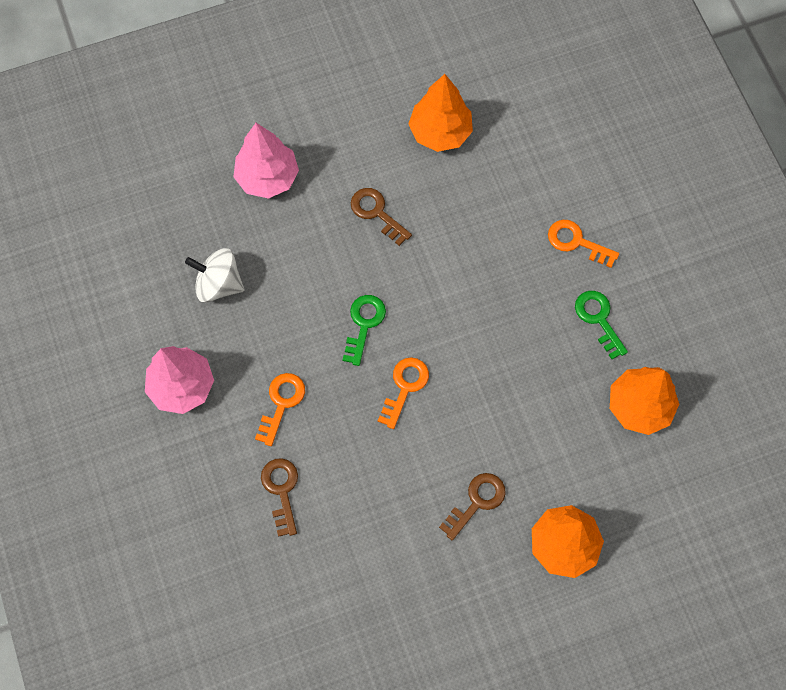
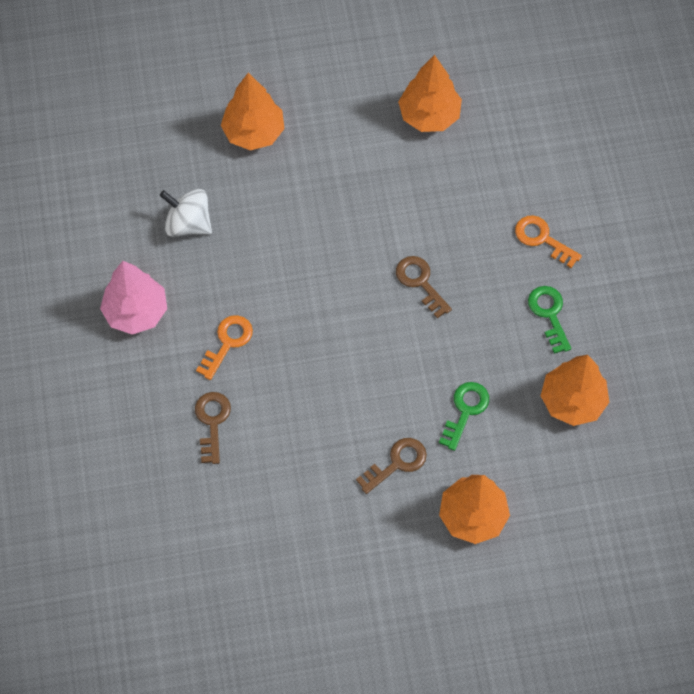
camera: 10 degrees right, 5 degrees down
pink tree [233,123,299,199] -> orange tree [221,73,284,150]
green key [343,295,386,366] -> green key moved to [439,382,489,451]
brown key [351,188,412,246] -> brown key moved to [396,256,452,318]
orange key [378,358,429,429] -> none

